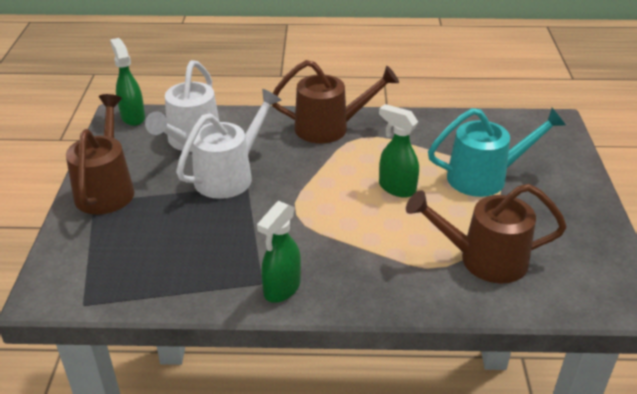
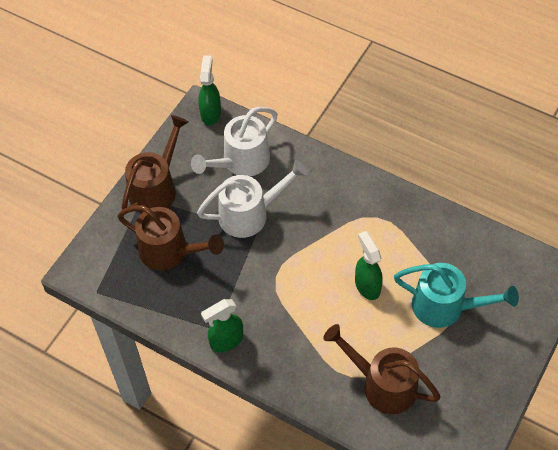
camera: 30 degrees right, 20 degrees up
brown watering can [272,60,399,143] -> brown watering can moved to [117,205,224,270]

